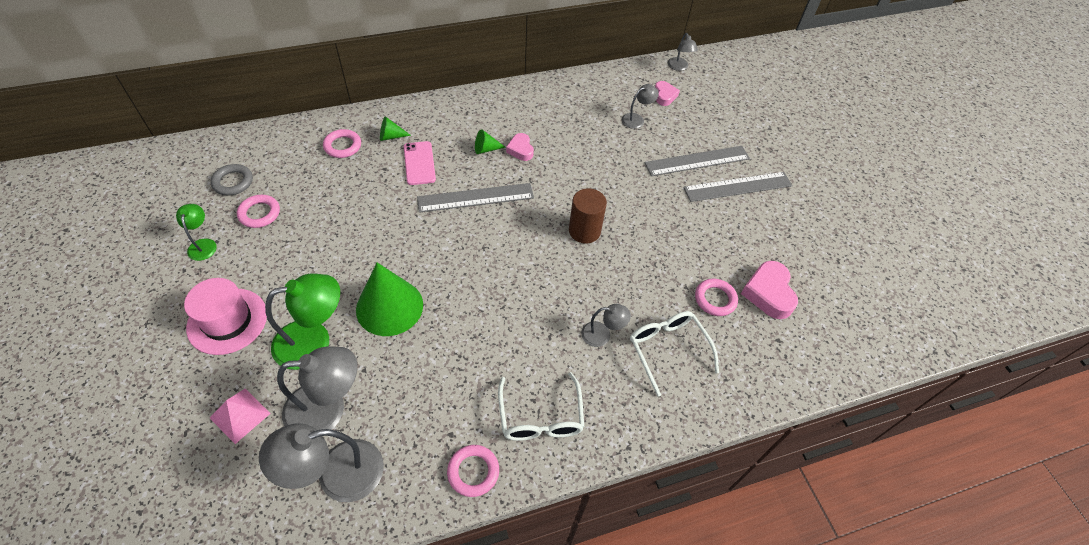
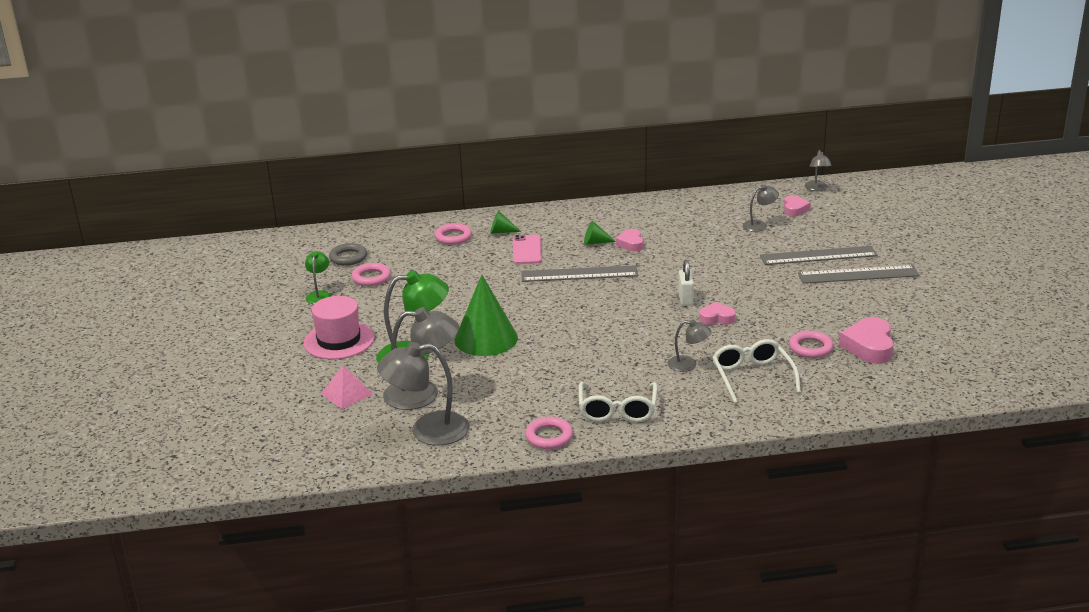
camera: 15 degrees right, 25 degrees down
brown cylinder [569,188,607,243] -> white padlock [678,260,694,306]
none -> pink heart [699,302,736,325]

